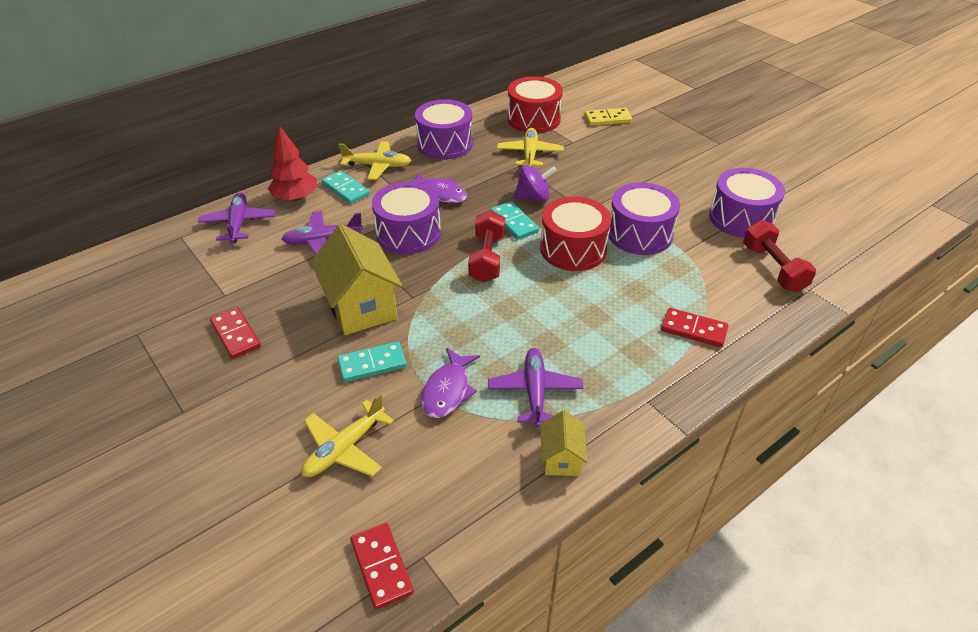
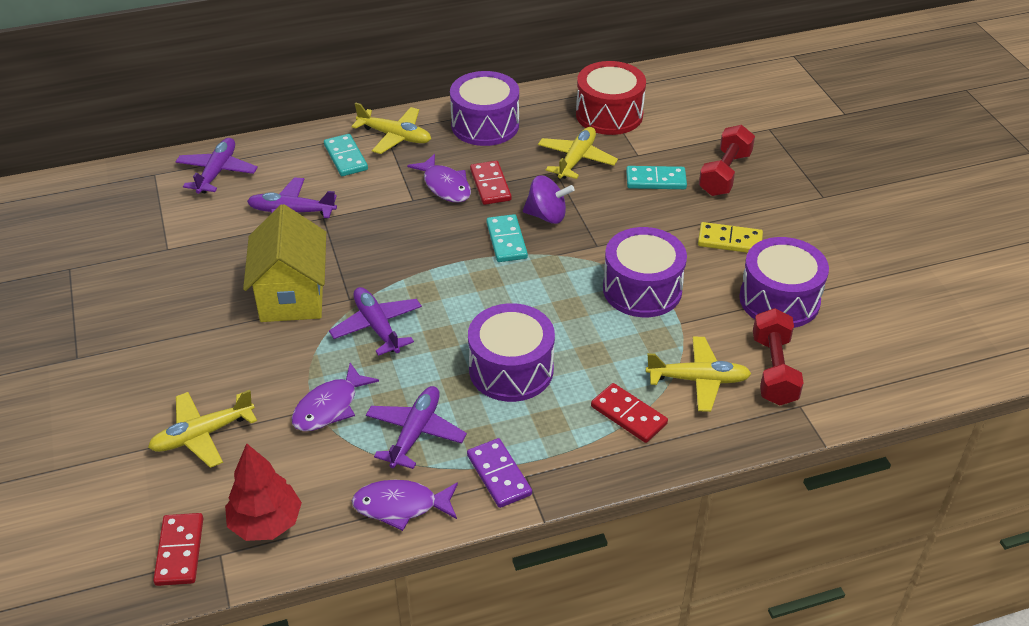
camera: 20 degrees right, 0 degrees up
red domino [210,307,261,359] -> red domino moved to [470,161,512,205]
red tree [268,125,317,201] -> red tree moved to [225,443,302,541]
turquoise domino [337,342,407,382] -> turquoise domino moved to [626,166,687,189]
purple drum [372,182,441,254] -> purple drum moved to [468,303,555,402]
red dumbbell [468,210,505,283] -> red dumbbell moved to [699,125,755,196]
red drum [540,196,611,271] -> none
yellow house [540,410,587,476] -> purple fish [352,480,458,531]
yellow domino [585,108,632,126] -> yellow domino moved to [698,222,763,253]
none -> purple plane [329,287,422,356]
none -> purple domino [467,438,532,508]
none -> yellow plane [646,336,751,412]

